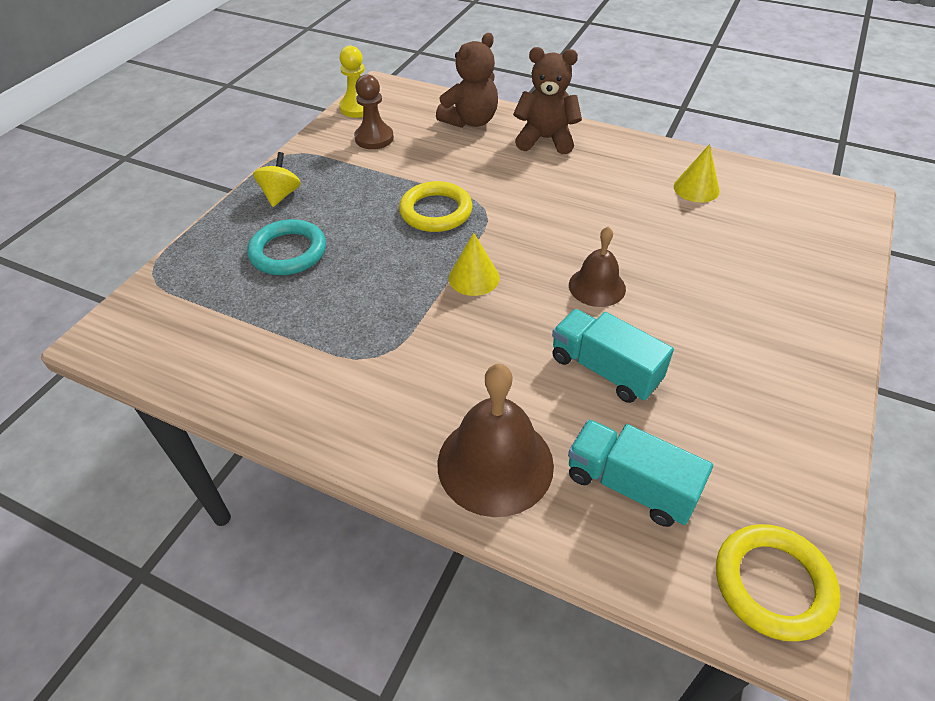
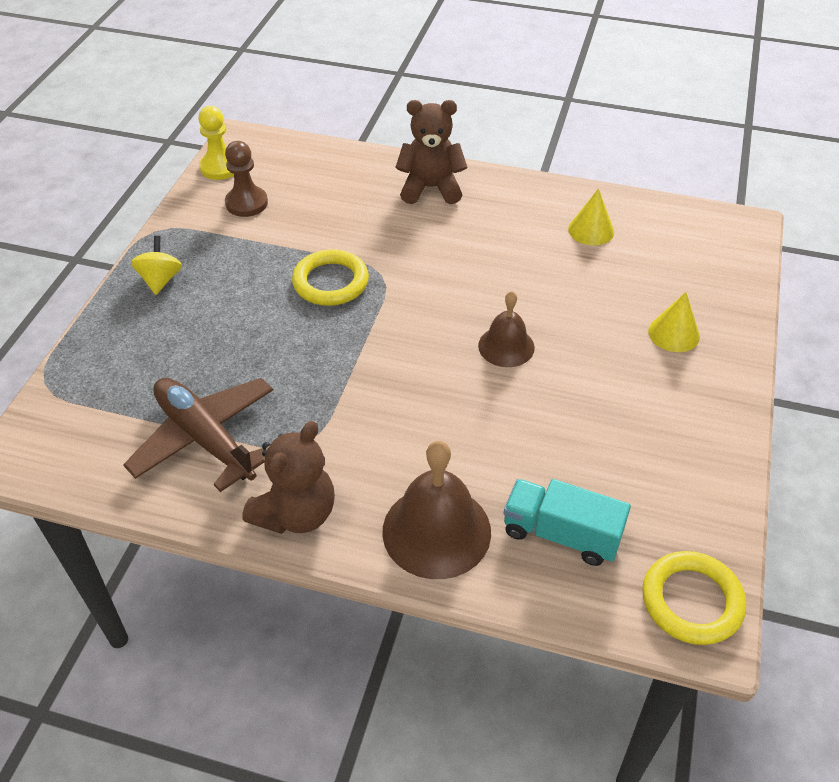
camera: 10 degrees left, 0 degrees up
turquoise ring [247,219,326,275] -> none
brown teddy bear [436,33,498,128] -> brown teddy bear moved to [242,421,335,534]
yellow cone [449,233,500,296] -> yellow cone moved to [648,292,700,352]
turquoise truck [552,309,674,403] -> none
none -> brown plane [123,378,273,492]

